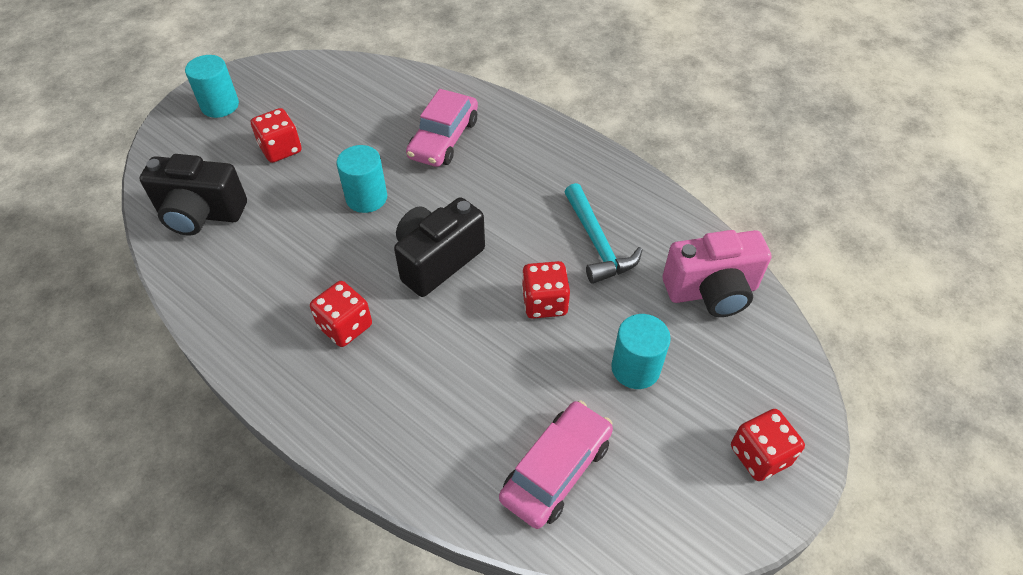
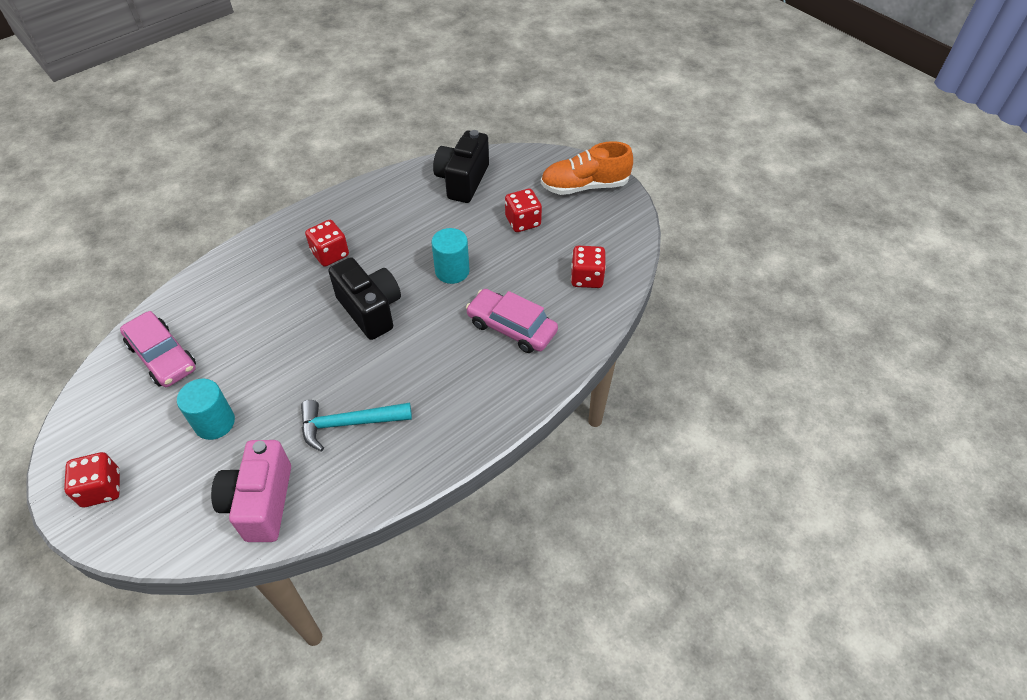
camera: 100 degrees right, 0 degrees up
turquoise cylinder [185,55,239,118] -> orange shoe [541,141,633,195]
red dice [522,261,570,319] -> red dice moved to [571,246,606,288]

